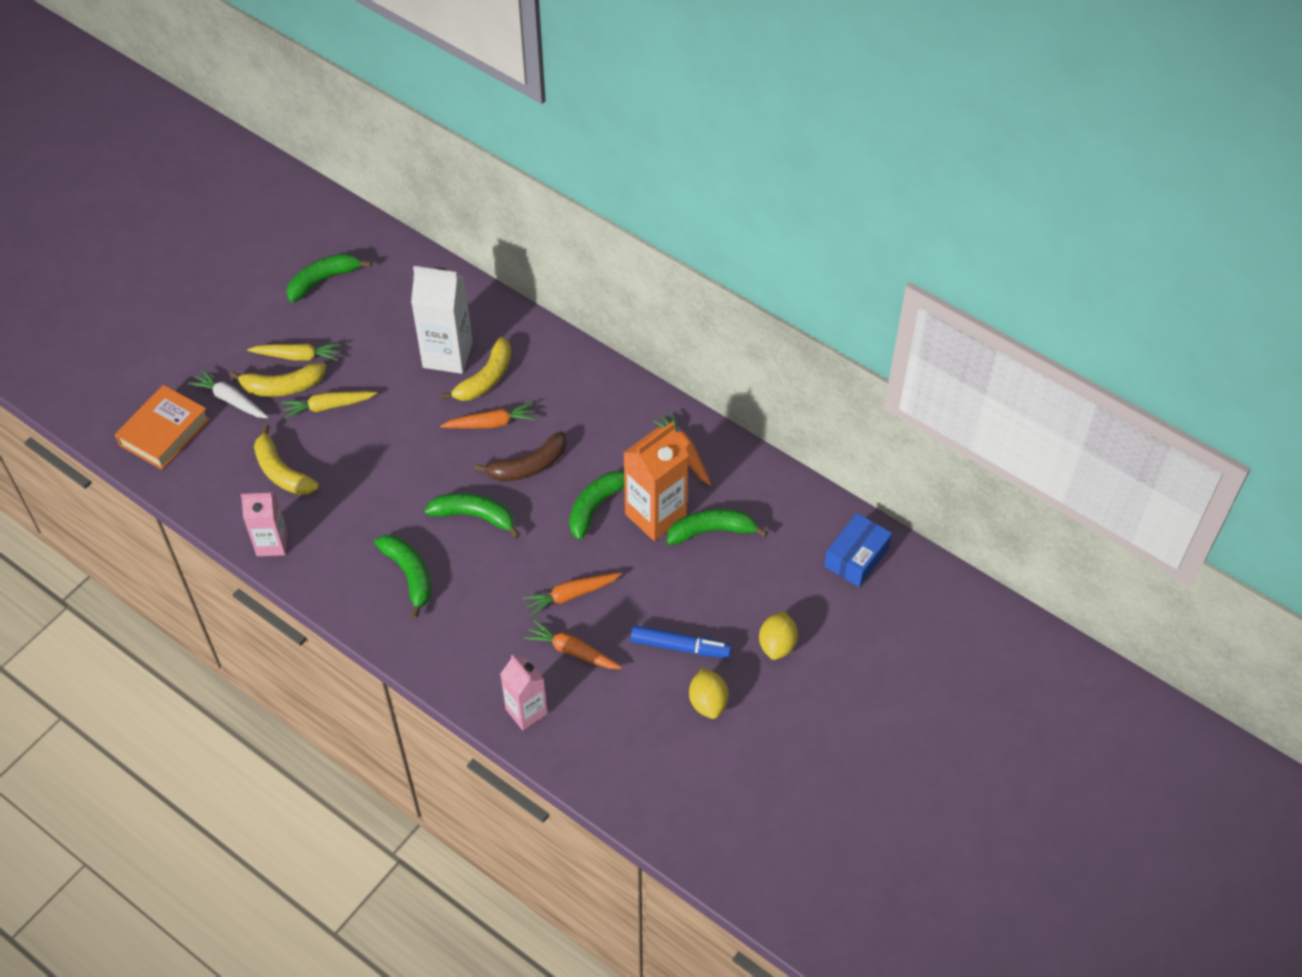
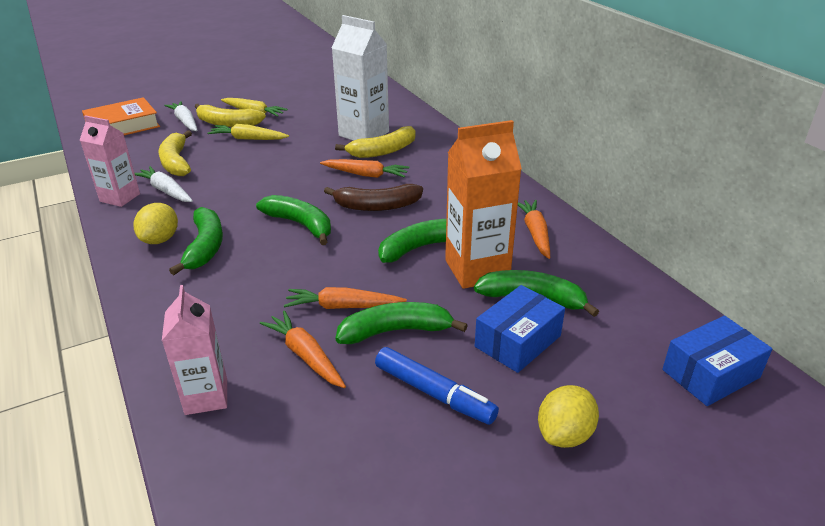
camera: 25 degrees right, 20 degrees down
green banana [286,253,372,302] -> green banana moved to [336,302,468,344]
yellow lemon [689,668,729,719] -> yellow lemon moved to [134,203,178,244]
none -> white carrot [135,166,193,202]
none -> blue box [475,285,565,373]

